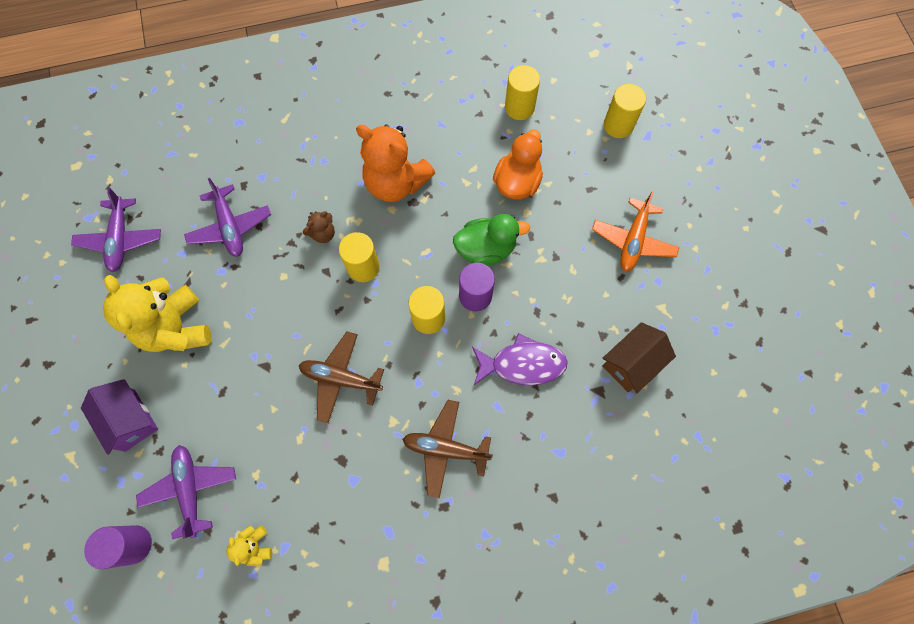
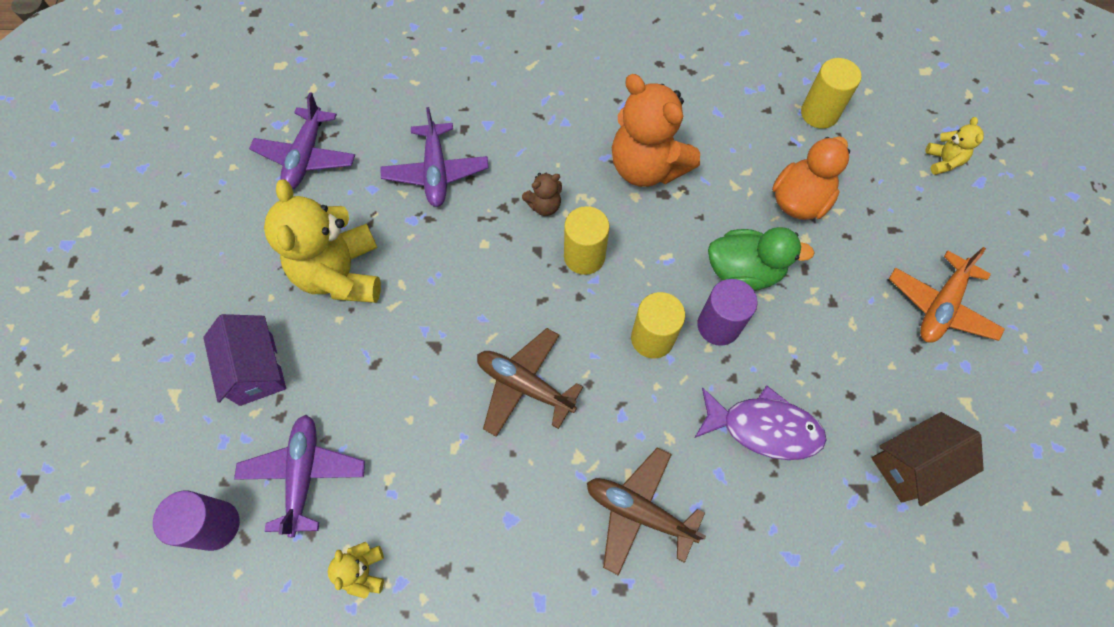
camera: 15 degrees right, 5 degrees down
yellow cylinder [604,84,646,138] -> yellow teddy bear [925,117,984,175]

